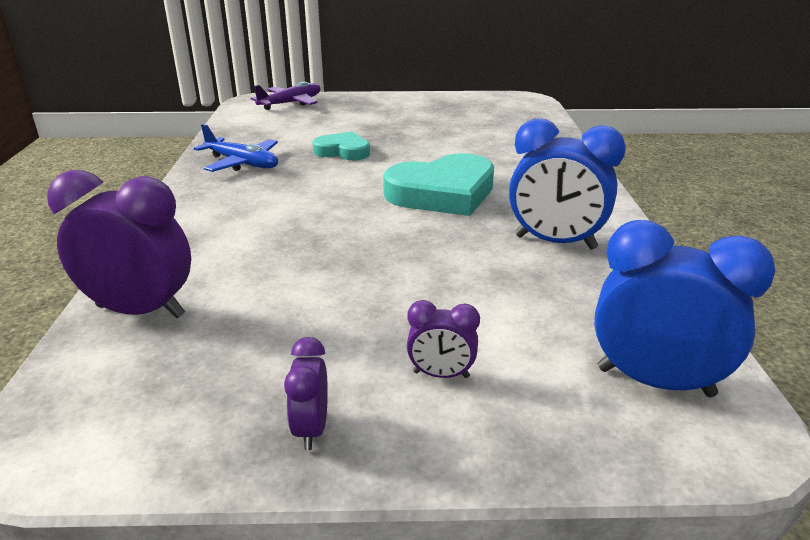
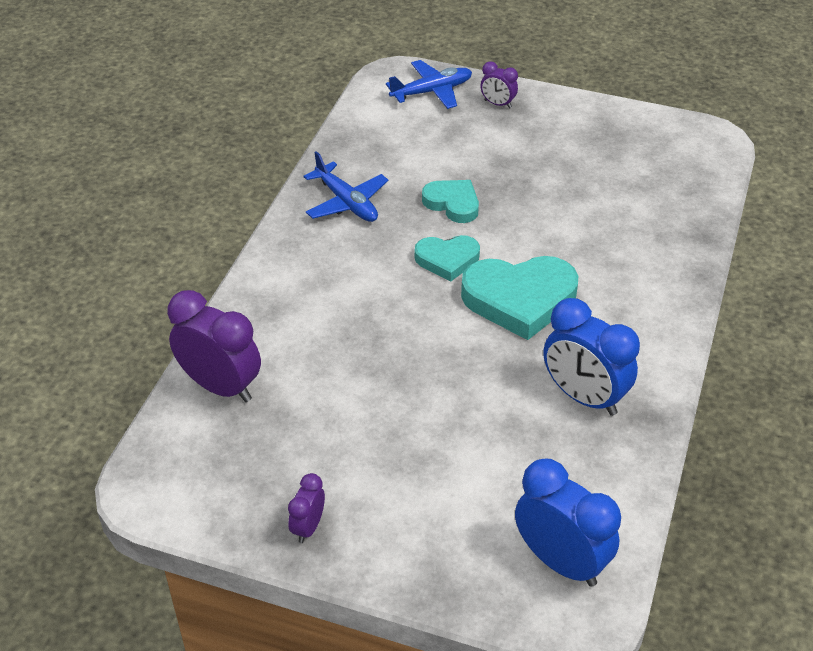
camera: 20 degrees right, 15 degrees up
purple plane [251,81,321,110] -> blue plane [386,60,472,109]
purple clock [407,300,480,378] -> purple clock moved to [480,62,518,108]
none -> turquoise heart [415,235,480,282]

